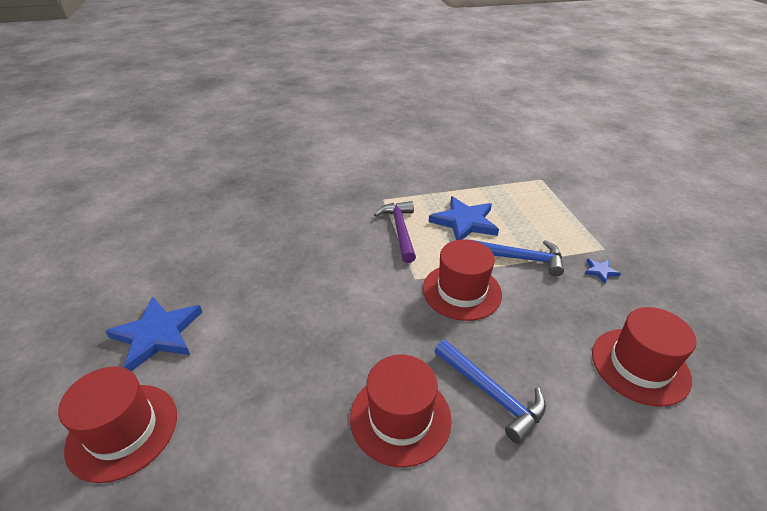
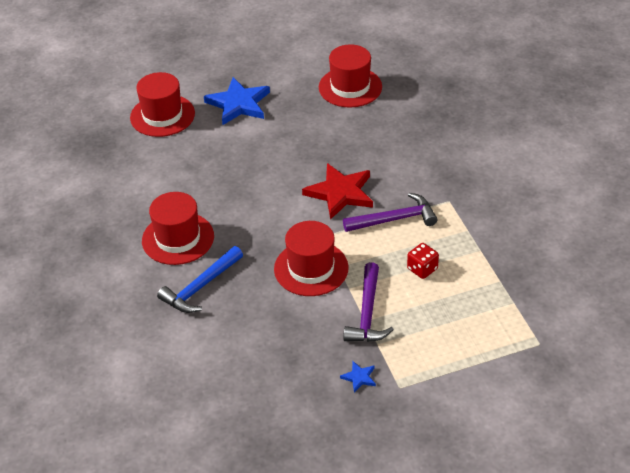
camera: 85 degrees right, 5 degrees up
blue star [429,196,499,240] -> red dice [407,243,439,279]
blue hammer [473,240,564,277] -> purple hammer [343,262,394,342]
red hat [592,307,696,407] -> red hat moved to [319,44,382,108]
none -> red star [302,163,373,220]

